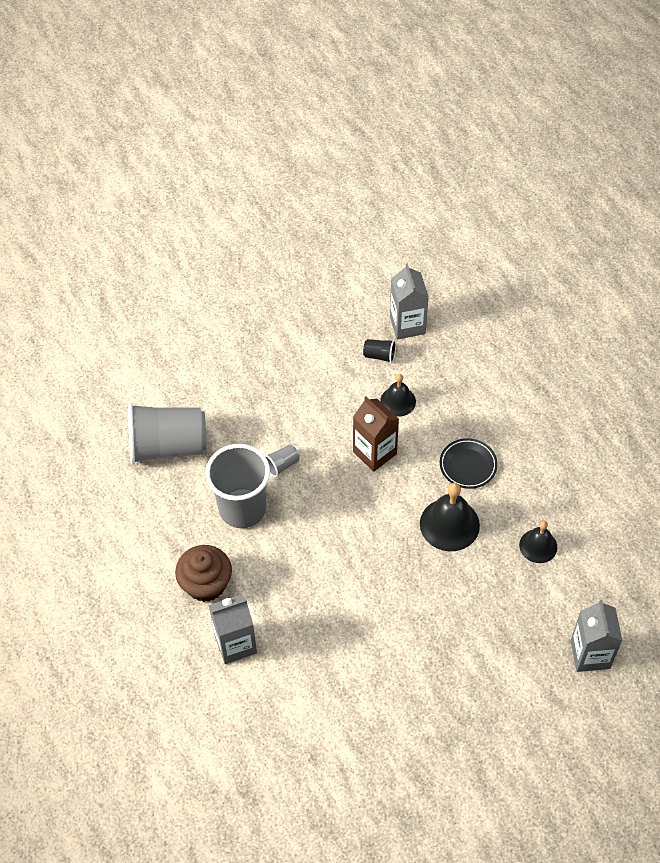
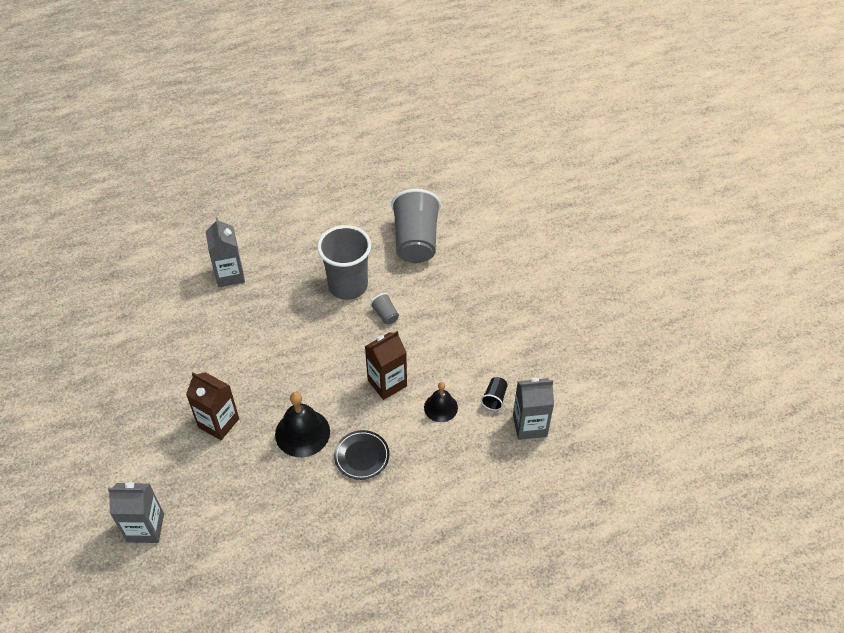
camera: 95 degrees right, 5 degrees down
brown cupcake [175,545,232,602] -> none
black bell [519,521,557,563] -> none
none -> brown carton [186,372,239,440]

